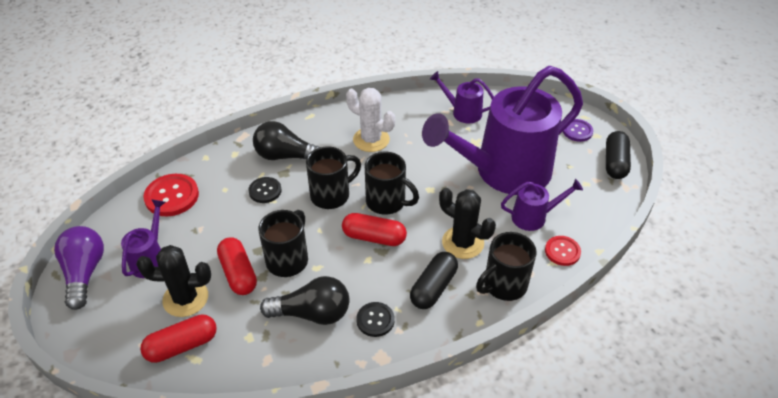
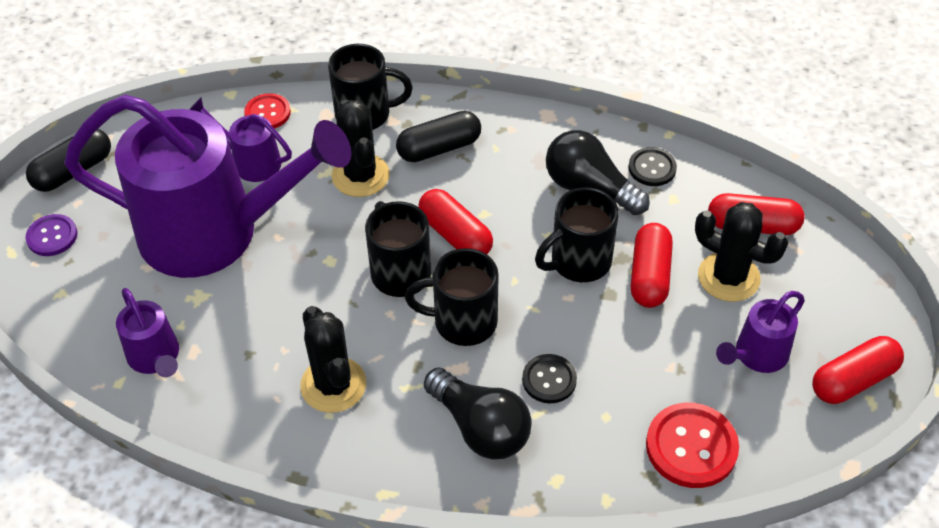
camera: 145 degrees left, 5 degrees up
purple light bulb [54,226,104,310] -> red capsule [812,336,904,404]
white cactus [346,88,395,152] -> black cactus [300,306,366,413]
black button [356,302,395,337] -> black button moved to [628,147,677,186]

